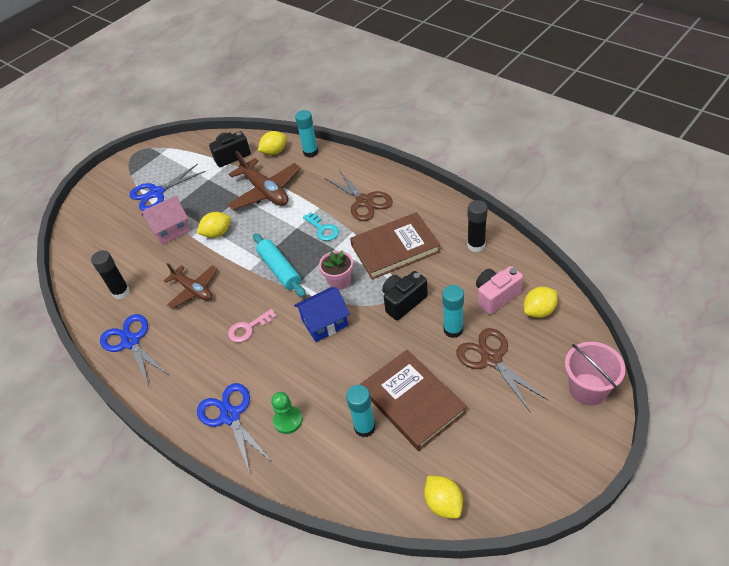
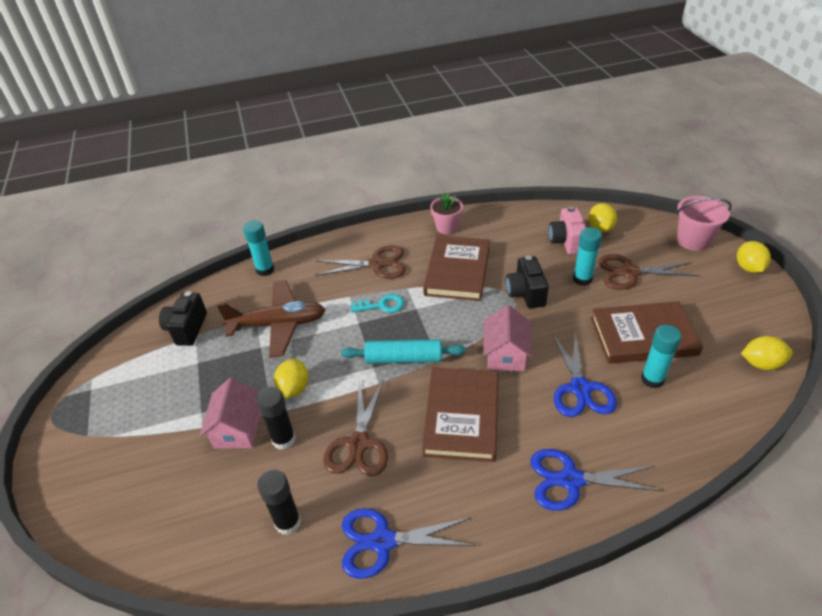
camera: 60 degrees left, 5 degrees down
blue scissors [130,164,206,211] -> blue scissors moved to [552,331,617,417]
brown plane [164,263,217,309] -> brown scissors [323,380,388,476]
pink key [228,309,277,343] -> brown book [422,368,499,462]
yellow lemon [258,131,287,155] -> yellow lemon moved to [737,241,771,273]
green pawn [271,392,302,434] -> none
blue house [294,287,350,342] -> pink house [483,305,532,371]
pink flower pot [319,250,353,290] -> pink flower pot moved to [430,193,463,234]
black glue stick [467,200,488,252] -> black glue stick moved to [256,387,296,450]

